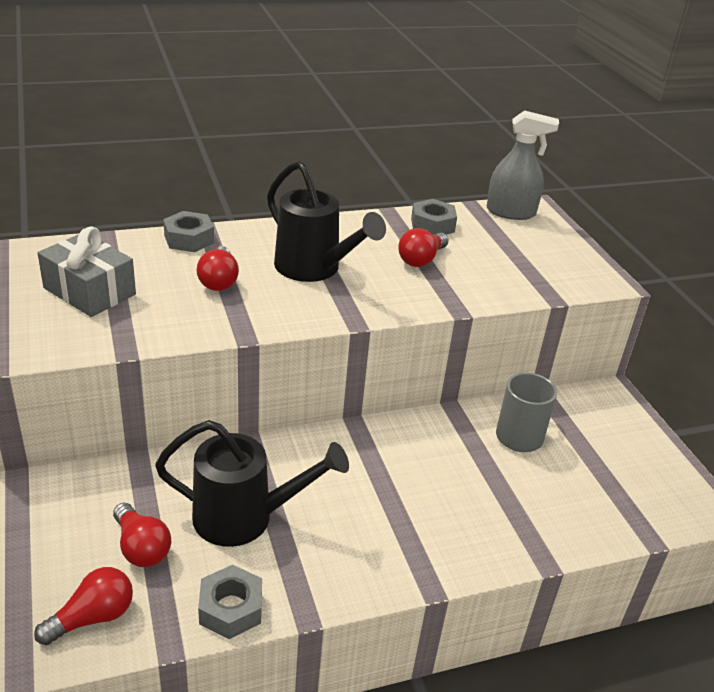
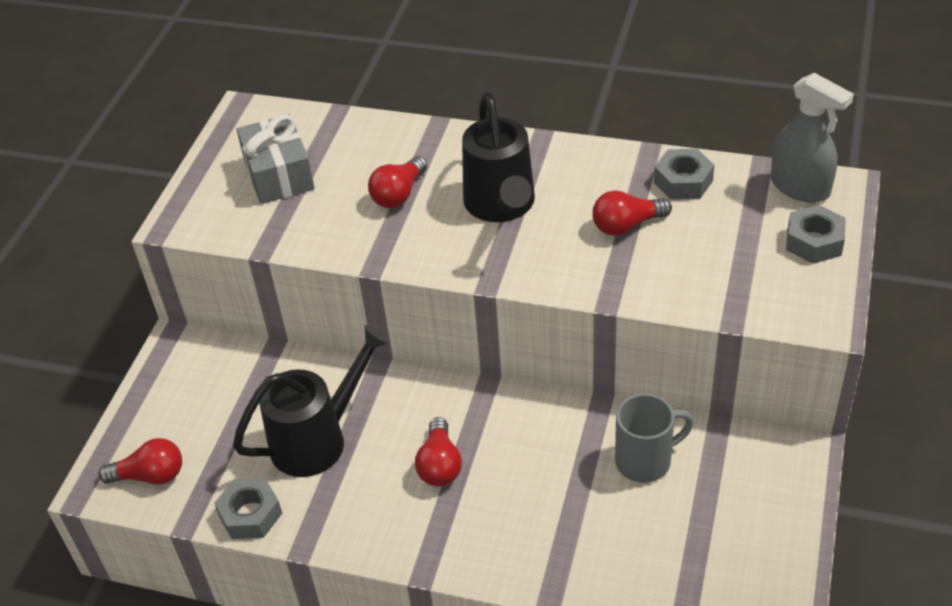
camera: 40 degrees right, 10 degrees up
red light bulb [113,503,171,567] -> red light bulb moved to [415,417,462,486]
black watering can [155,420,349,547] -> black watering can turned 75 degrees counterclockwise [233,325,390,477]
grey nut [163,211,214,252] -> grey nut moved to [786,205,846,264]

